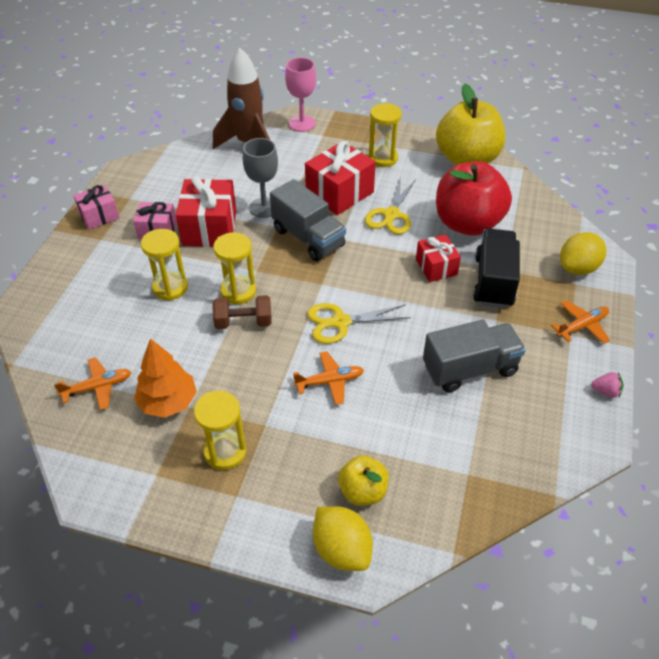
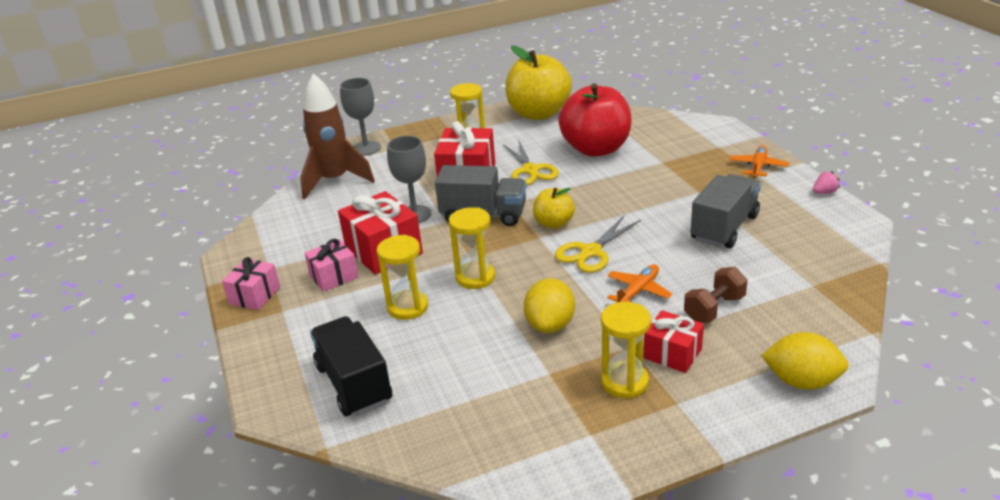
camera: 35 degrees left, 15 degrees down
orange plane [54,357,131,410] -> none
orange tree [134,338,197,418] -> none
brown dumbbell [212,295,272,329] -> brown dumbbell moved to [684,267,748,323]
pink goblet [285,58,316,132] -> grey goblet [340,78,381,156]
yellow apple [338,455,389,506] -> yellow apple moved to [533,188,575,229]
red gift [416,234,461,282] -> red gift moved to [644,310,704,373]
black truck [473,228,520,308] -> black truck moved to [310,316,392,416]
yellow lemon [560,232,606,275] -> yellow lemon moved to [524,278,575,333]

